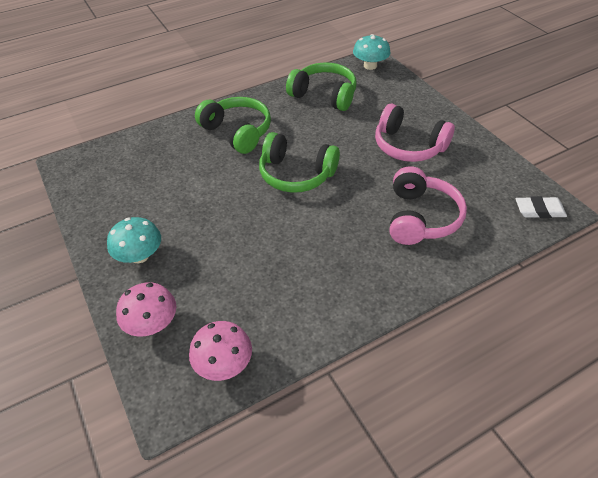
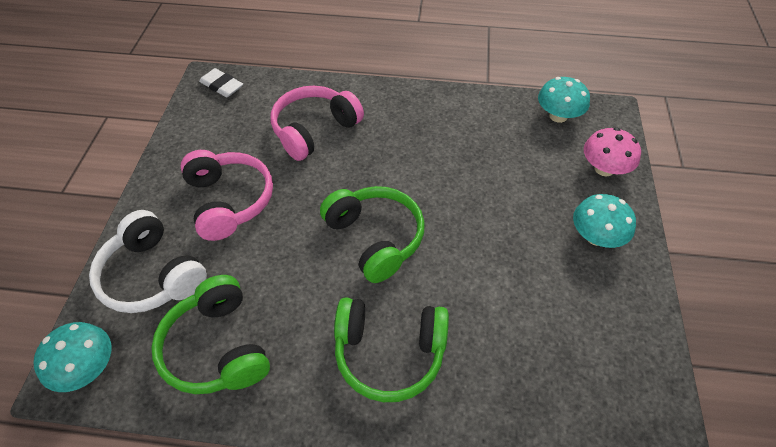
camera: 145 degrees left, 5 degrees up
pink mushroom [189,321,252,381] -> turquoise mushroom [538,77,590,123]
green headphones [195,97,271,154] -> green headphones turned 75 degrees counterclockwise [334,297,449,402]
none -> white headphones [89,210,207,313]

